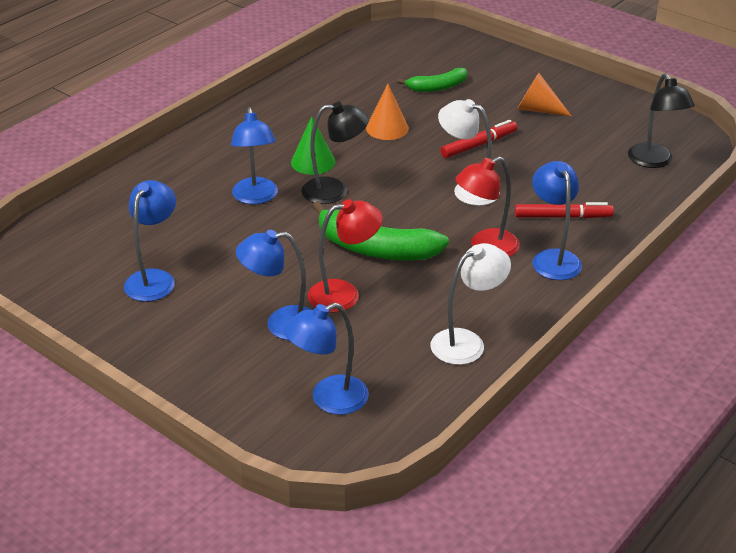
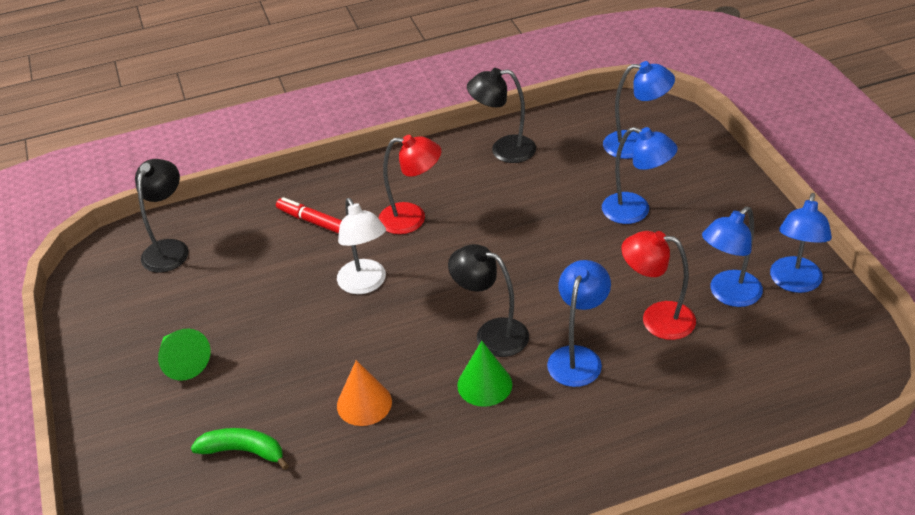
camera: 145 degrees left, 5 degrees up
red lamp [308,199,383,313] -> red lamp moved to [621,231,696,340]
green banana [312,201,449,260] -> none
white lamp [431,243,511,365] -> black lamp [467,68,536,163]
red marker [441,120,517,158] -> none
orange cone [517,73,571,116] -> green cone [158,329,211,381]
blue lamp [532,161,582,280] -> blue lamp moved to [770,193,832,293]

